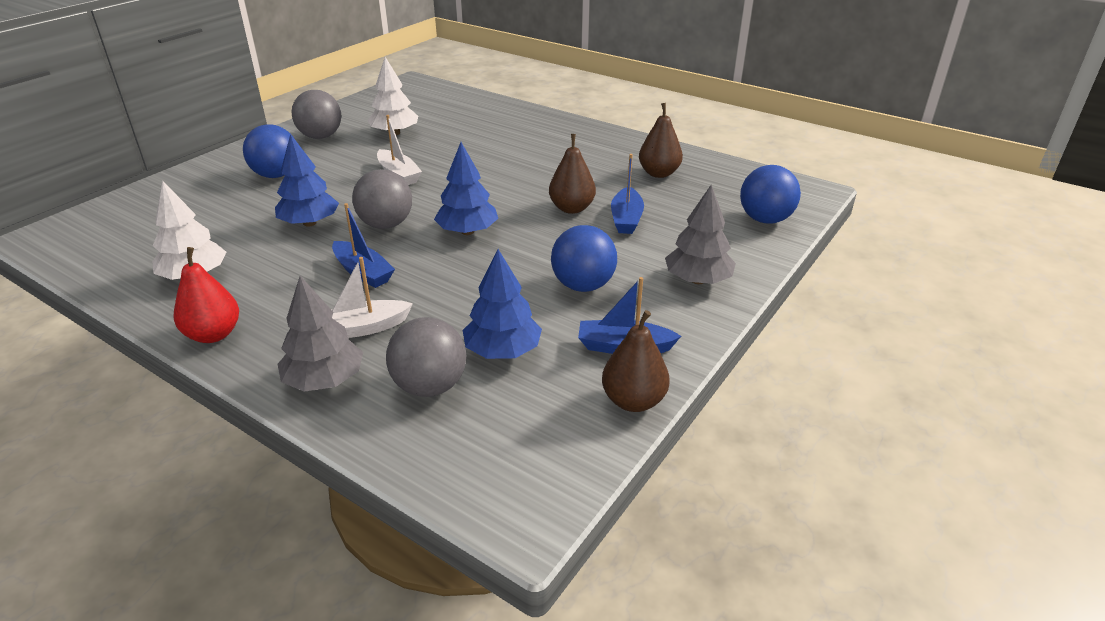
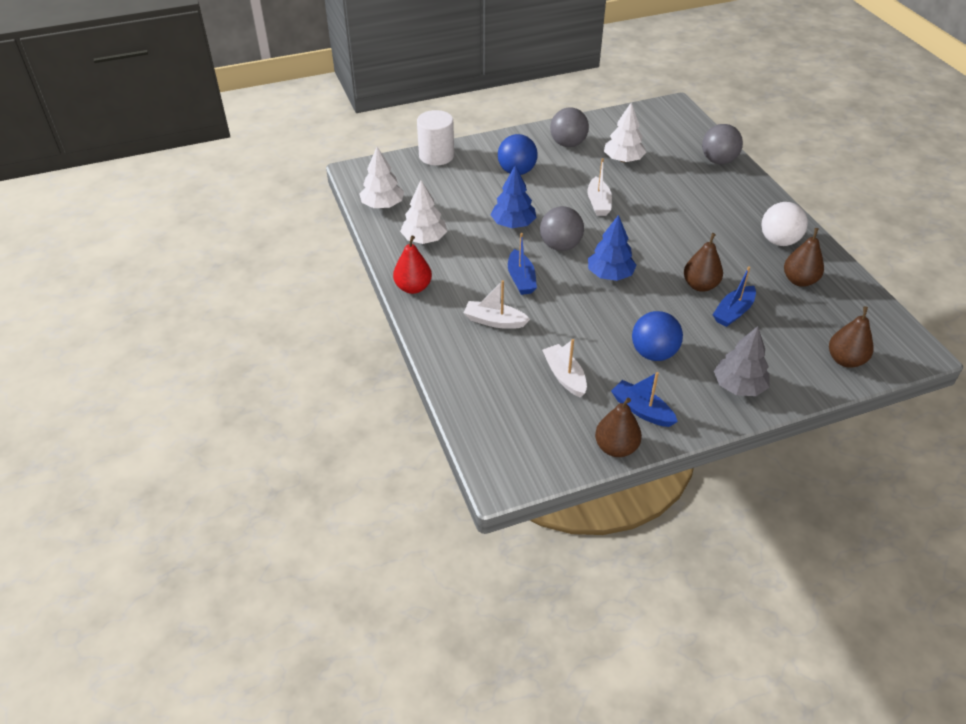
camera: 35 degrees right, 10 degrees up
grey tree [278,276,363,392] -> none
grey ball [386,317,466,397] -> grey ball moved to [702,124,743,164]
blue tree [463,249,542,359] -> white boat [542,339,587,397]
blue ball [740,165,801,223] -> brown pear [829,306,873,368]
none -> white tree [359,147,404,208]
none -> white cylinder [417,110,454,165]
none -> white ball [761,202,808,246]

